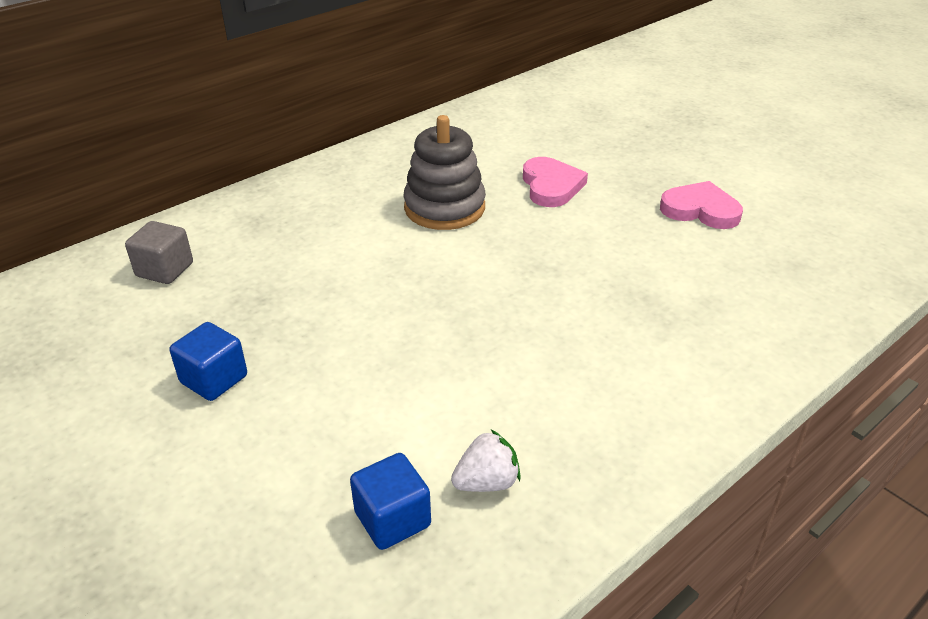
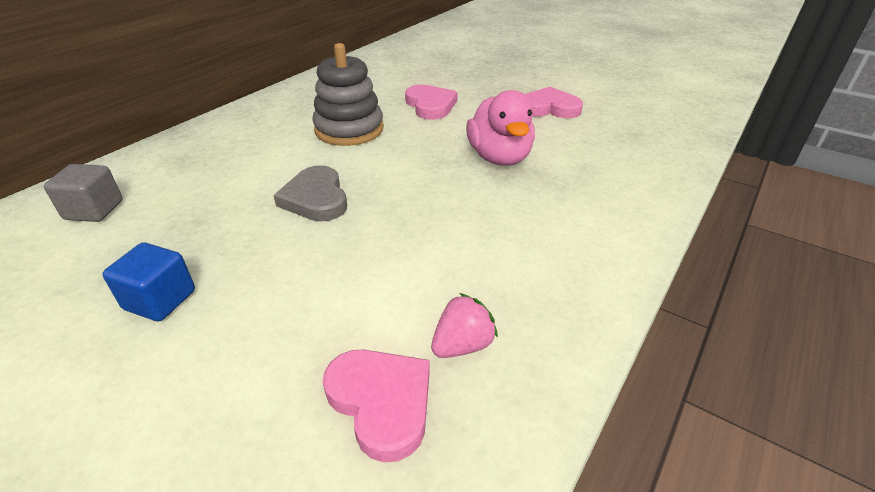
camera: 15 degrees left, 0 degrees up
blue cube [350,453,431,550] -> pink heart [323,349,430,463]
white strawberry [451,430,521,492] -> pink strawberry [431,293,498,358]
none -> grey heart [273,165,347,221]
none -> pink duck [466,90,535,166]

